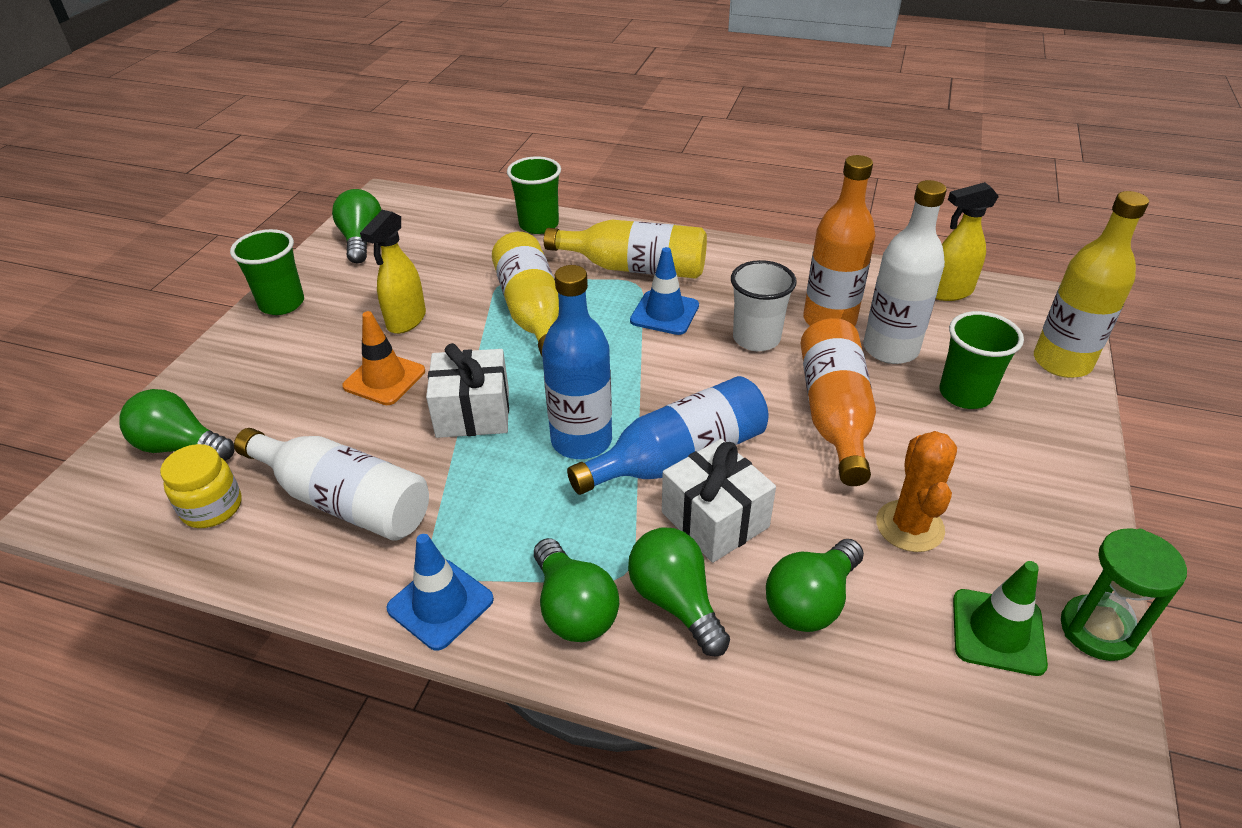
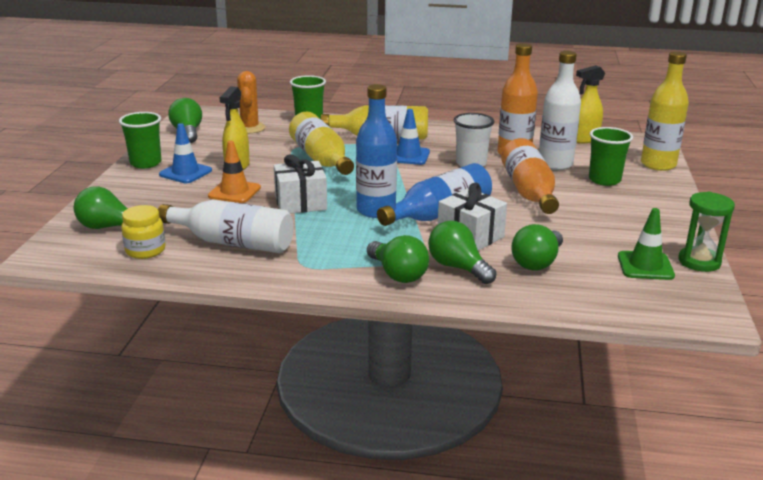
camera: 10 degrees left, 15 degrees down
blue traffic cone [387,534,494,651] -> blue traffic cone moved to [159,123,212,183]
orange cactus [876,431,957,552] -> orange cactus moved to [237,71,266,134]

